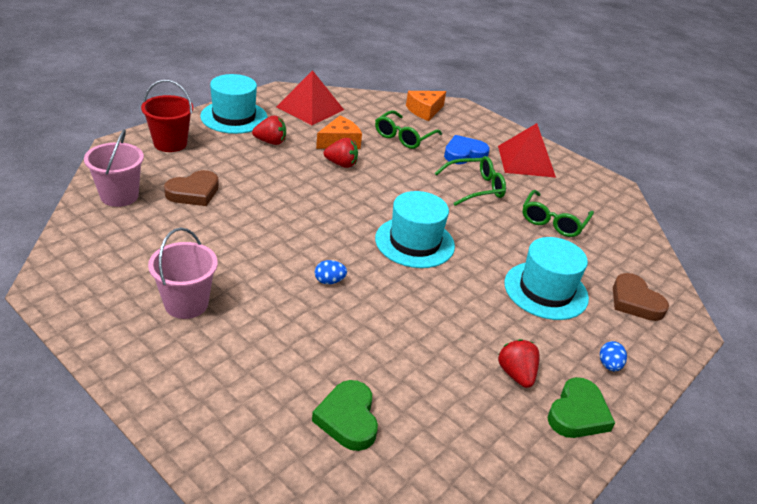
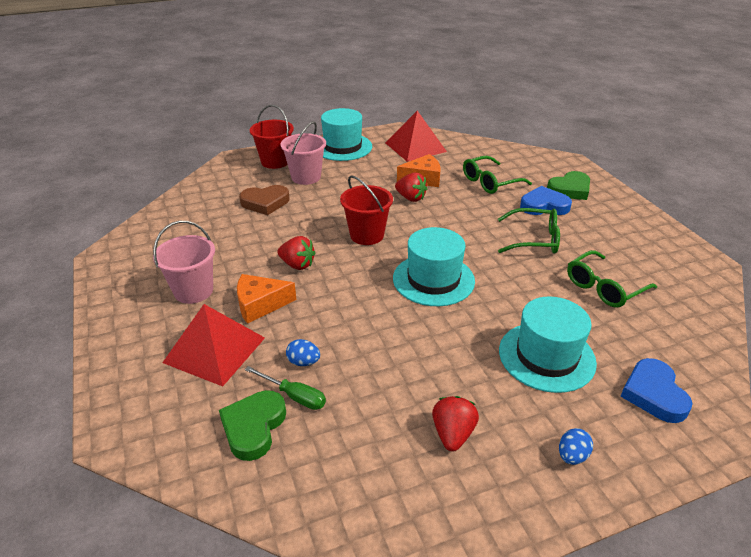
camera: 30 degrees right, 0 degrees up
pink bucket [84,129,144,207] -> pink bucket moved to [280,121,326,185]
red strawberry [252,115,286,145] -> red strawberry moved to [277,236,315,270]
blue egg [315,260,347,284] -> blue egg moved to [286,339,320,366]
orange cheese [406,91,446,121] -> orange cheese moved to [237,274,297,324]
red pyramid [498,123,556,178] -> red pyramid moved to [162,304,265,386]
green heart [548,377,615,438] -> green heart moved to [547,171,590,200]
brown heart [613,273,669,321] -> blue heart [620,358,693,423]
none -> green screwdriver [245,366,326,410]
none -> red bucket [340,175,393,245]

